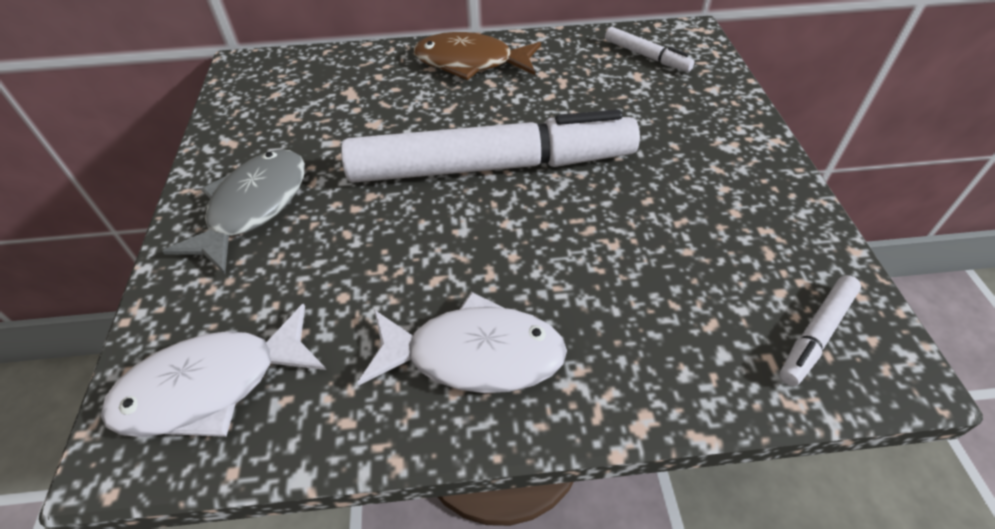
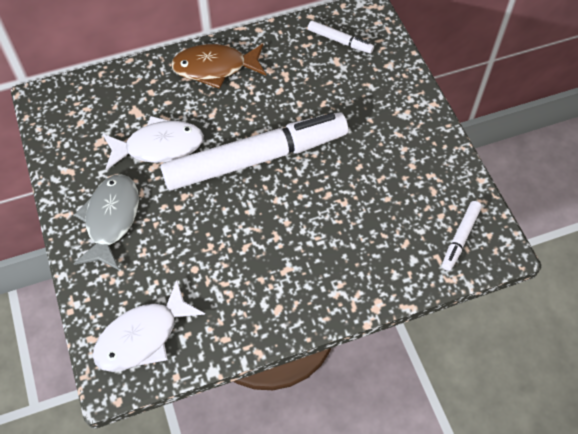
camera: 15 degrees left, 10 degrees up
white fish [358,292,567,393] -> white fish moved to [103,116,204,170]

